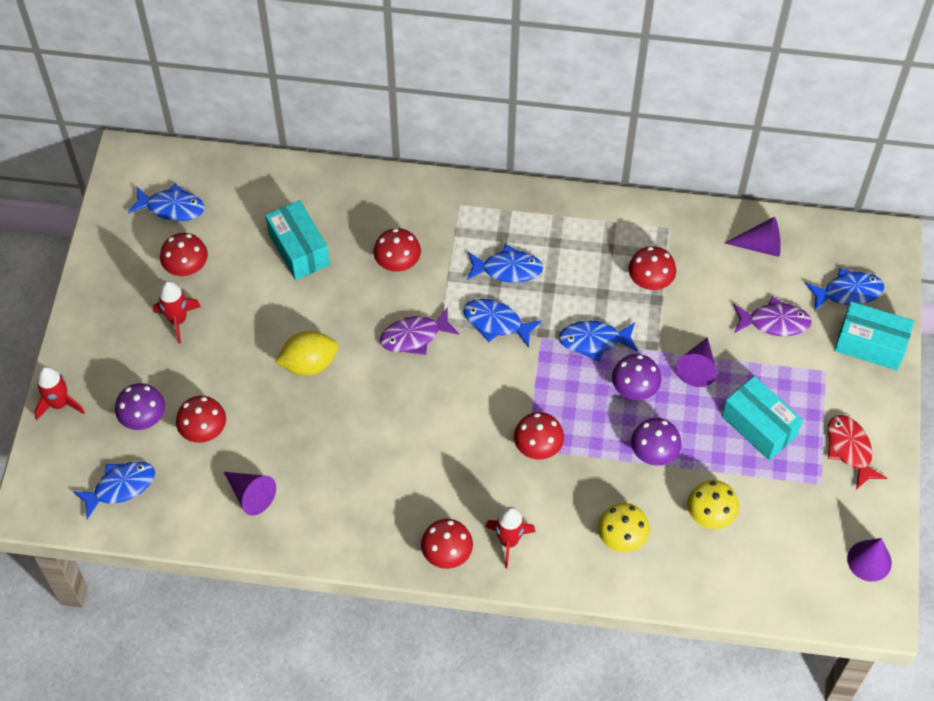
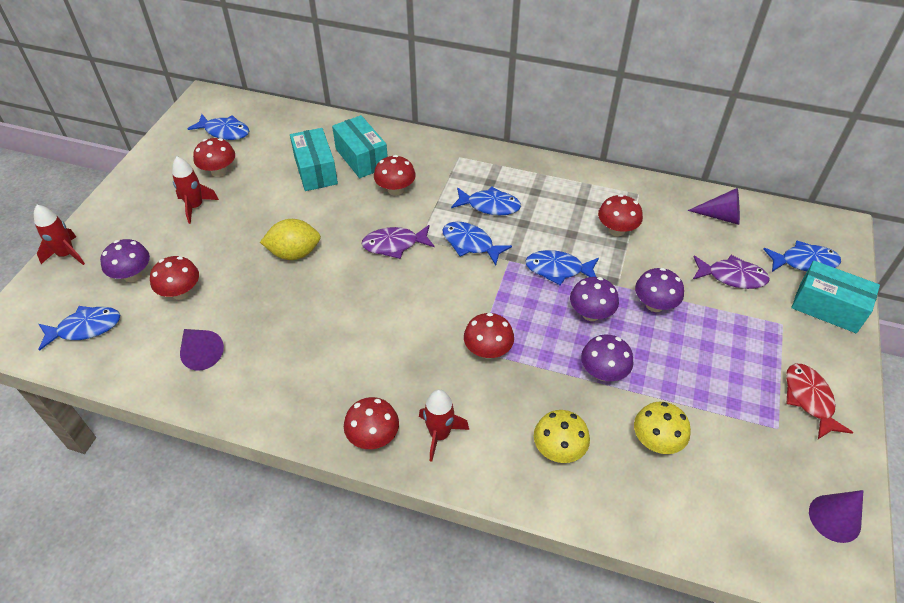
camera: 10 degrees right, 10 degrees down
purple cone [676,337,717,387] -> purple mushroom [635,268,684,312]
turquoise box [722,376,803,460] -> turquoise box moved to [332,115,388,178]

